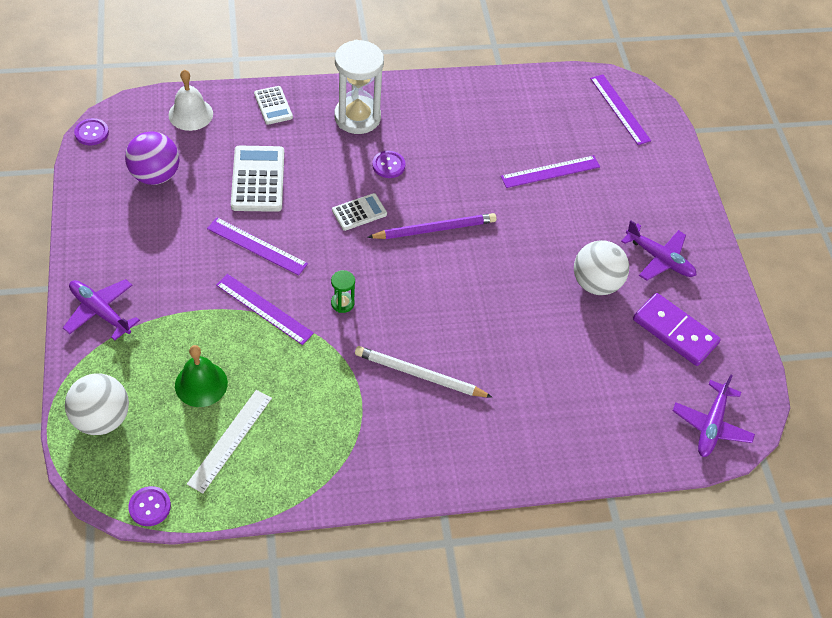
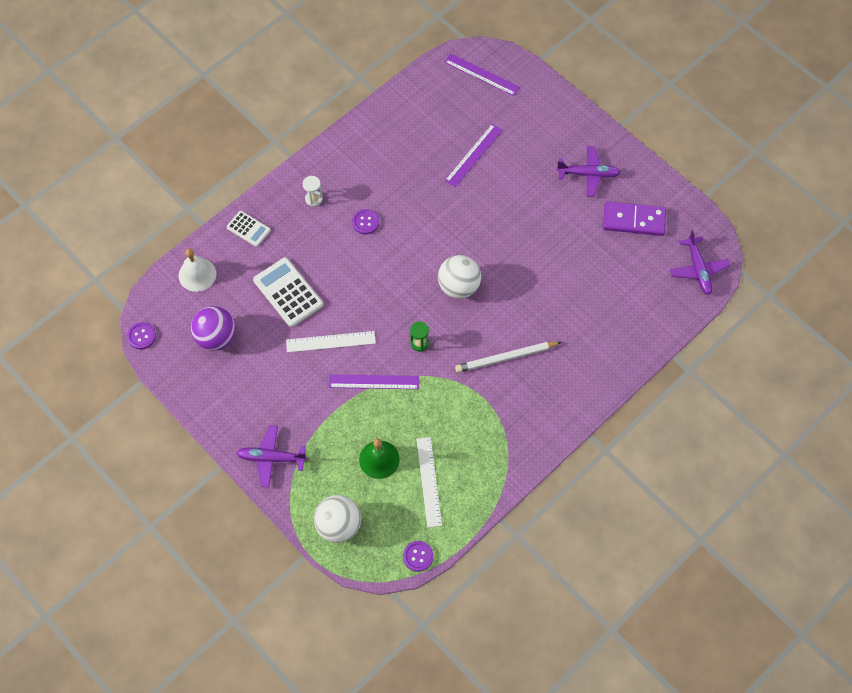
camera: 30 degrees left, 10 degrees up
purple ruler [207,217,308,276] -> white ruler [286,331,376,352]
white calculator [332,193,387,231] -> none
white hourglass [334,40,384,134] -> white hourglass [303,176,323,207], size x0.45
purple pencil [367,213,497,239] -> none
white ball [574,240,629,295] -> white ball moved to [438,255,481,299]

